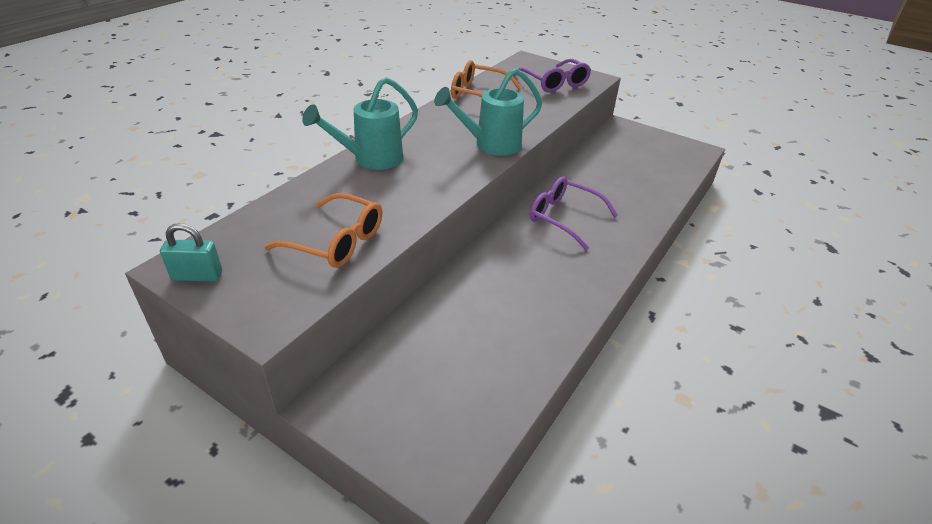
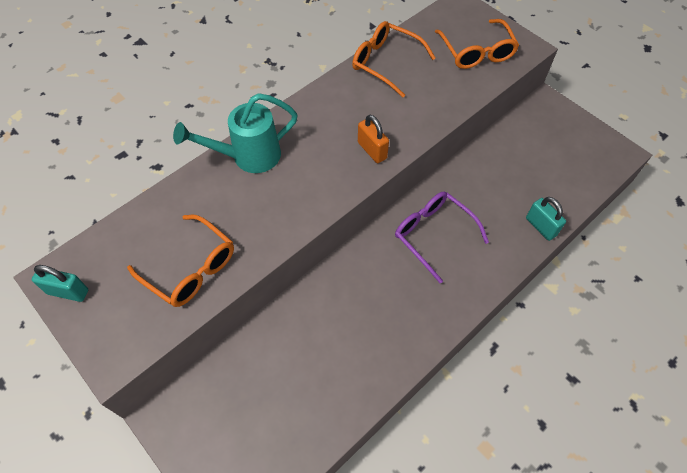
camera: 15 degrees right, 20 degrees up
turquoise watering can [434,68,542,156] -> orange padlock [358,115,389,163]
purple glasses [515,59,591,93] -> orange glasses [435,19,519,69]
none -> turquoise padlock [526,197,566,241]

